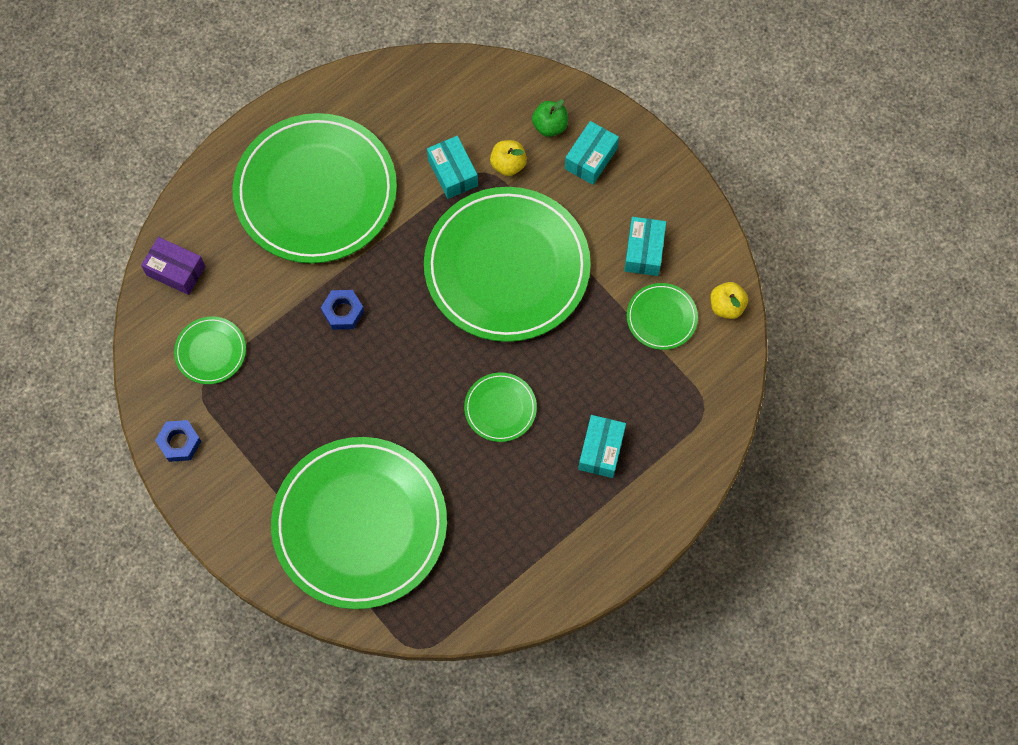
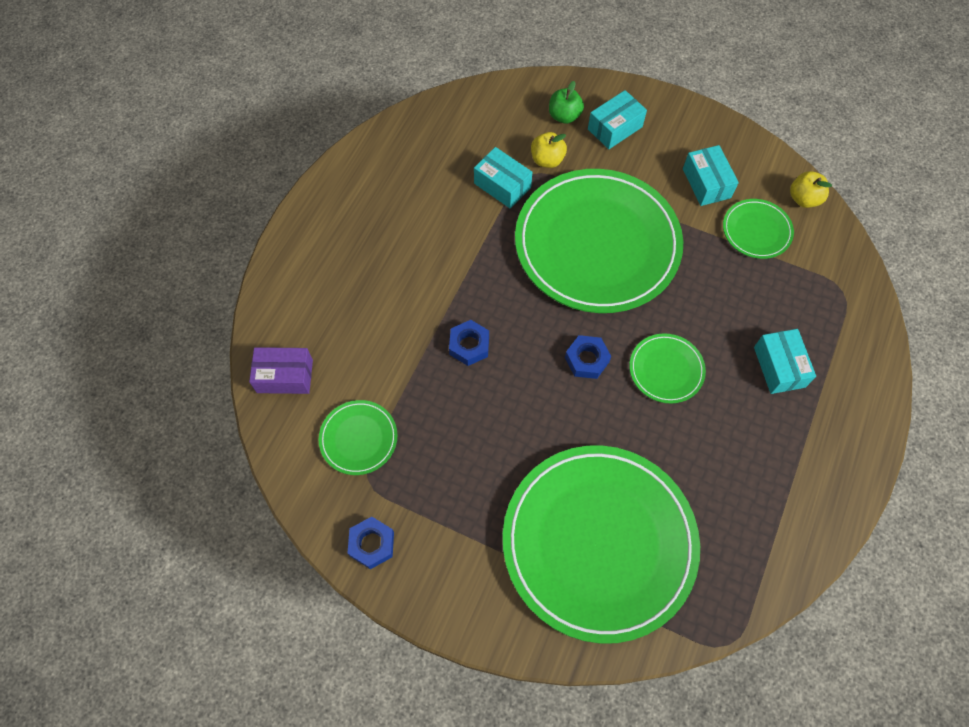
camera: 25 degrees left, 5 degrees down
green plate [232,113,397,264] -> none
turquoise box [565,121,619,185] -> turquoise box turned 45 degrees clockwise [588,90,647,149]
none -> blue nut [565,335,611,379]

